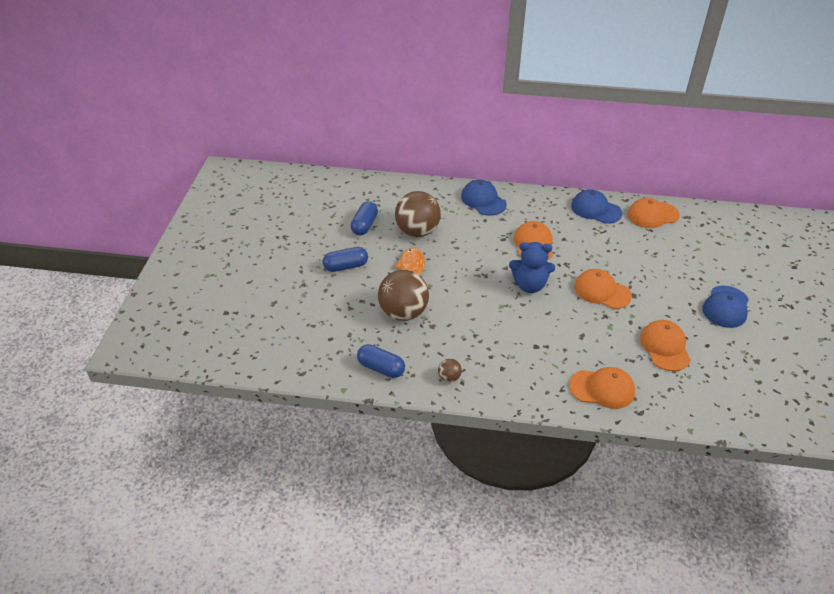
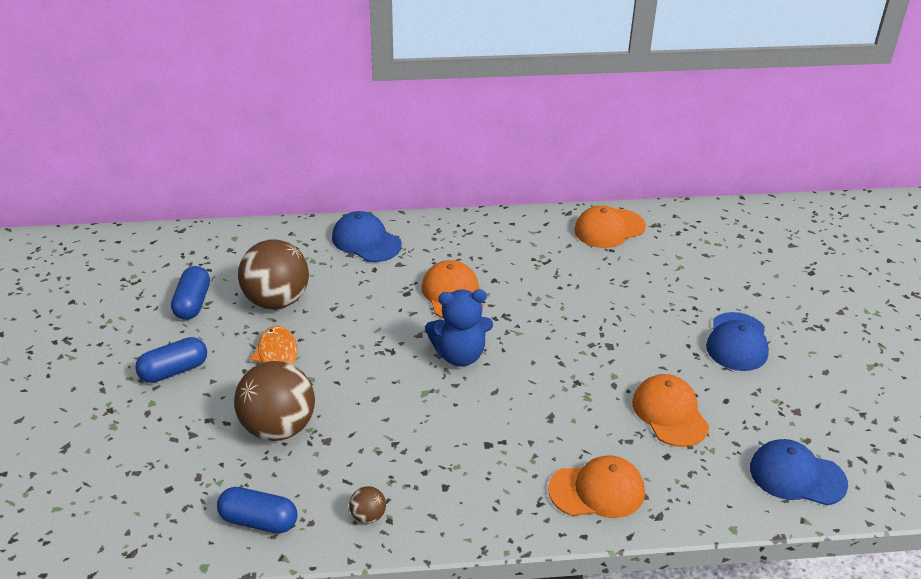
camera: 15 degrees left, 5 degrees down
blue cap [571,189,622,224] -> blue cap moved to [750,439,848,505]
orange cap [574,269,632,309] -> none

